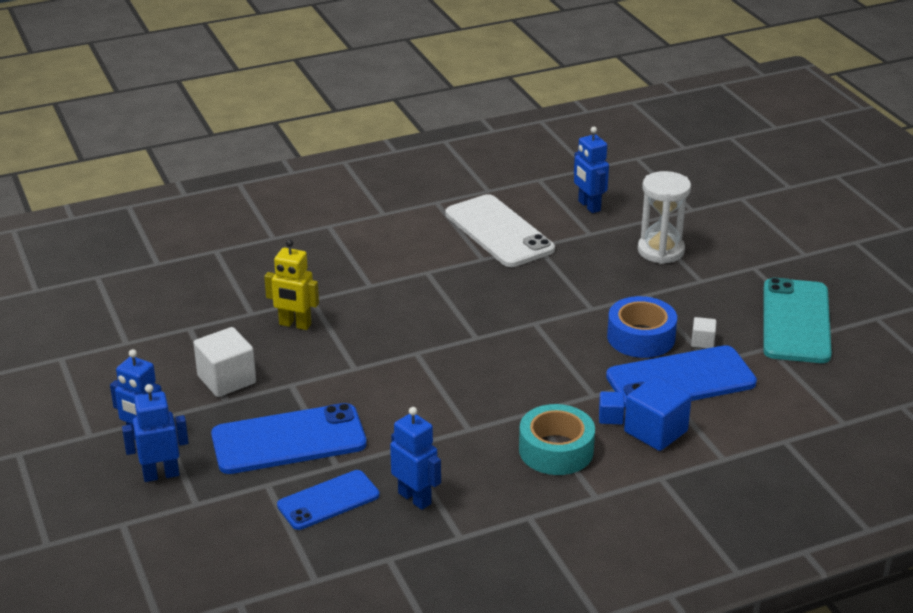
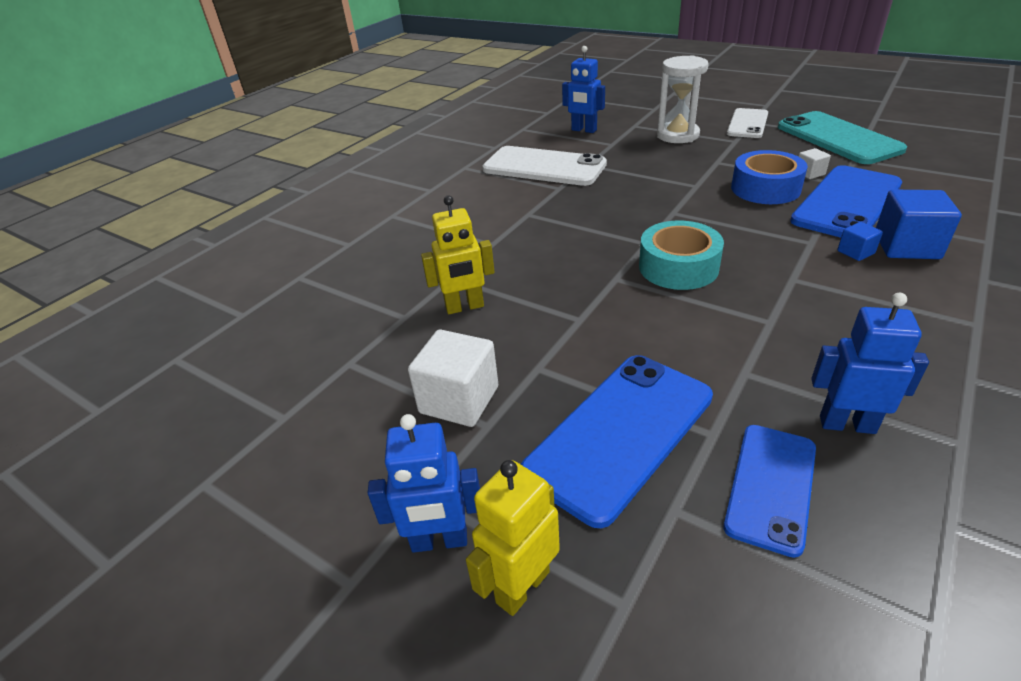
camera: 30 degrees left, 5 degrees up
blue robot [122,384,189,482] -> yellow robot [466,460,560,616]
turquoise tape [519,404,595,475] -> turquoise tape moved to [639,221,724,290]
none -> white phone [727,108,768,138]

